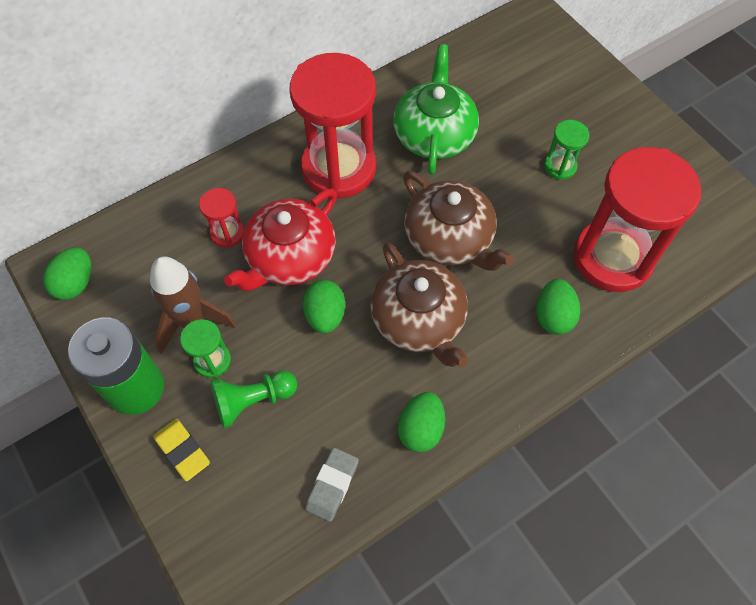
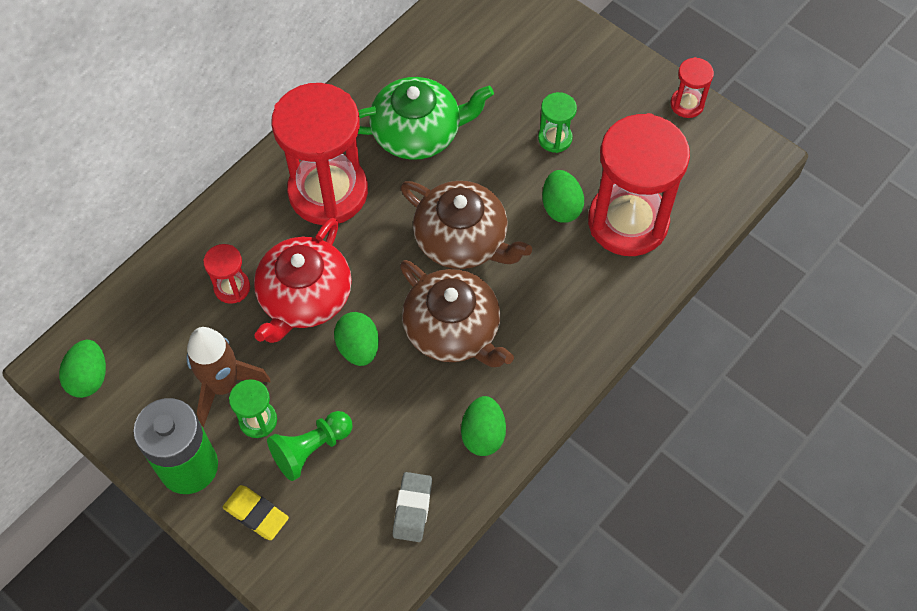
camera: 15 degrees left, 0 degrees up
green teapot [393,44,479,175] -> green teapot turned 90 degrees clockwise [358,77,494,160]
green egg [536,279,580,335] -> green egg moved to [542,170,584,223]
none -> red hourglass [671,57,714,118]

